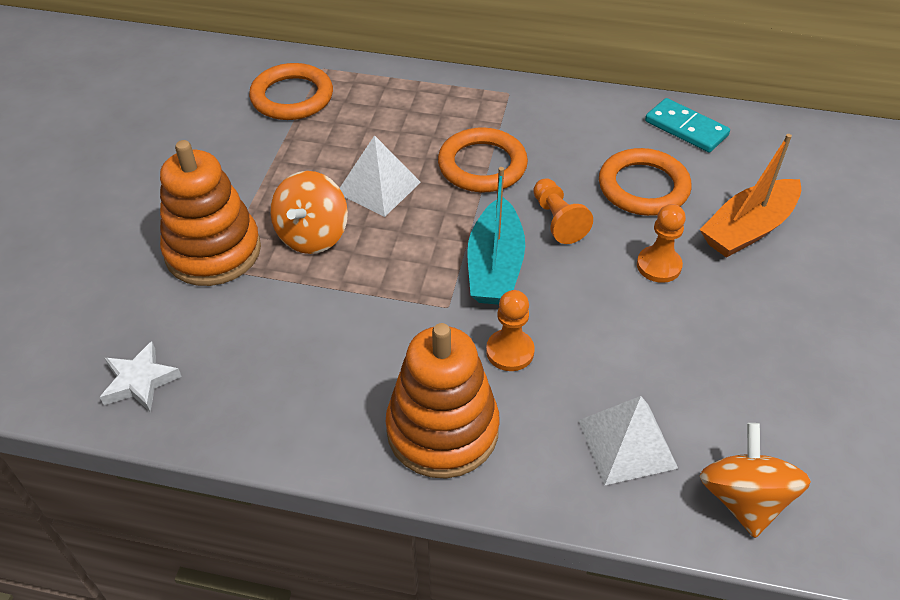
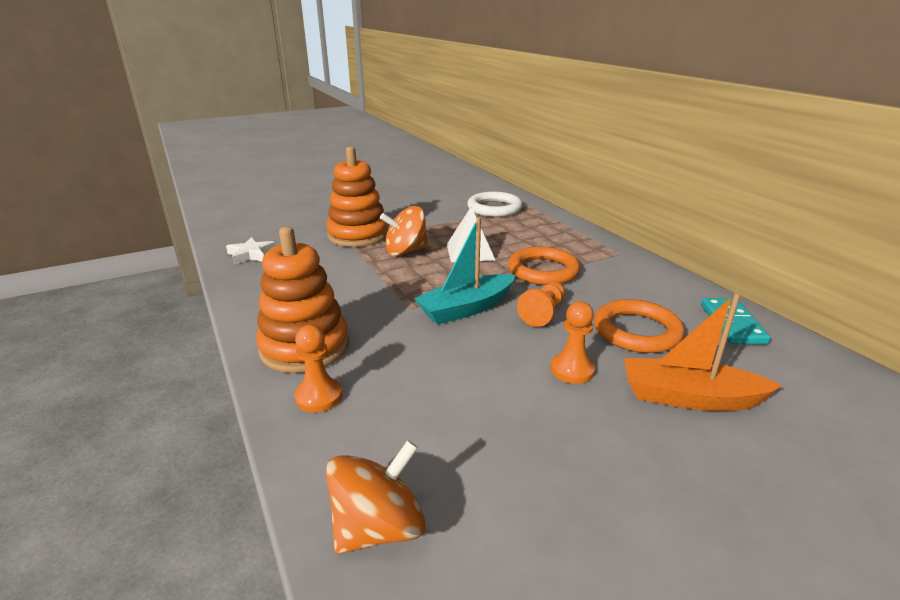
camera: 50 degrees right, 20 degrees down
orange ring [249,63,333,120] -> white ring [467,192,523,217]
orange pawn [486,290,535,371] -> orange pawn moved to [294,325,342,412]
white pyramid [578,396,678,485] -> none

